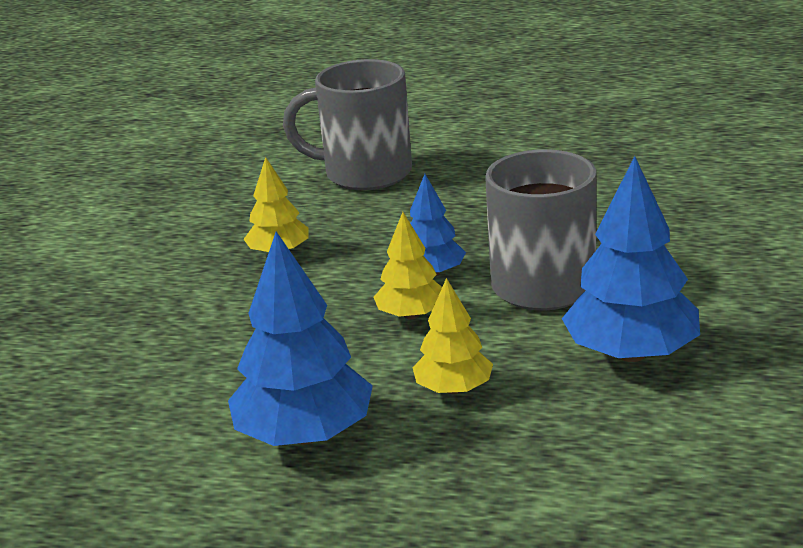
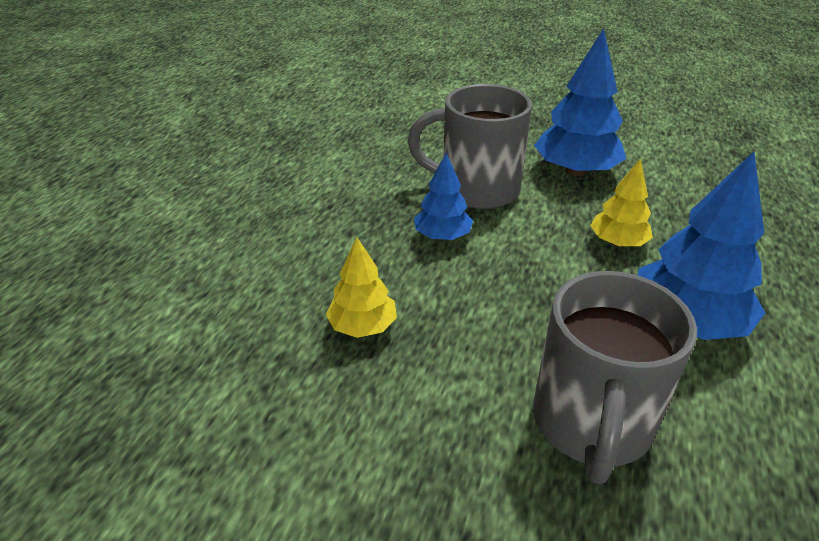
camera: 85 degrees left, 10 degrees up
grey mug [283,59,412,190] -> grey mug moved to [533,271,697,484]
yellow tree [374,212,442,320] -> none

